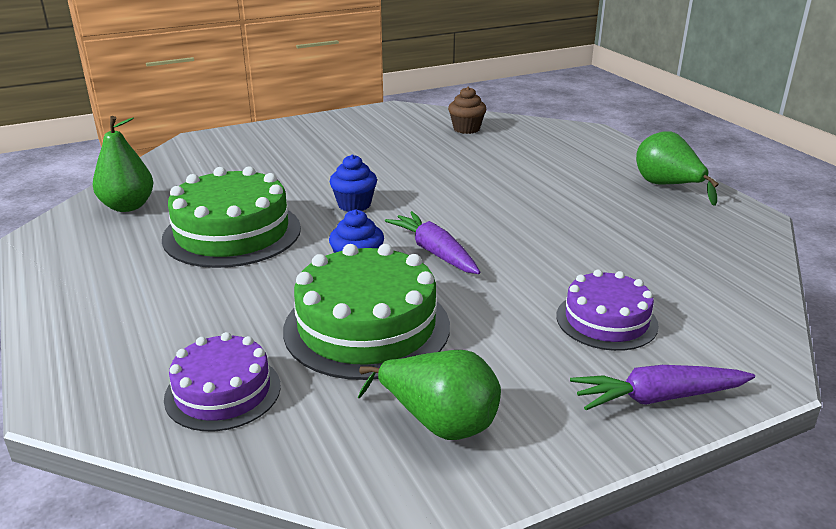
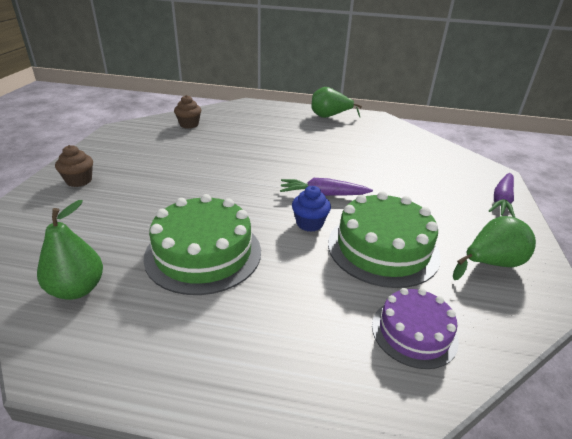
camera: 55 degrees left, 5 degrees up
blue cupcake [330,154,377,212] -> none
purple cake [556,269,659,351] -> none
none -> brown cupcake [55,145,93,187]

